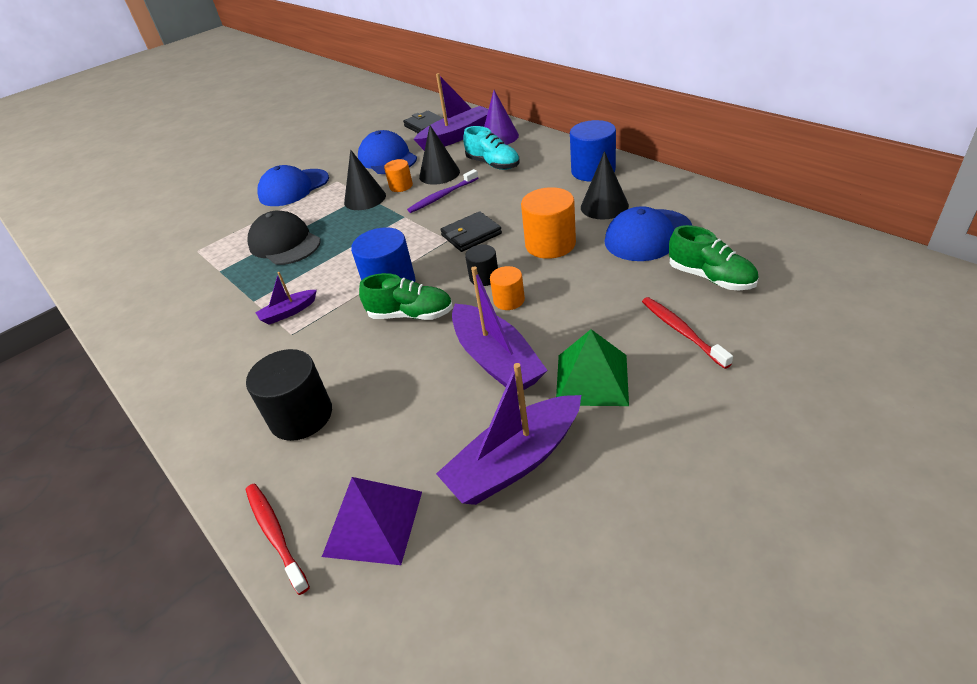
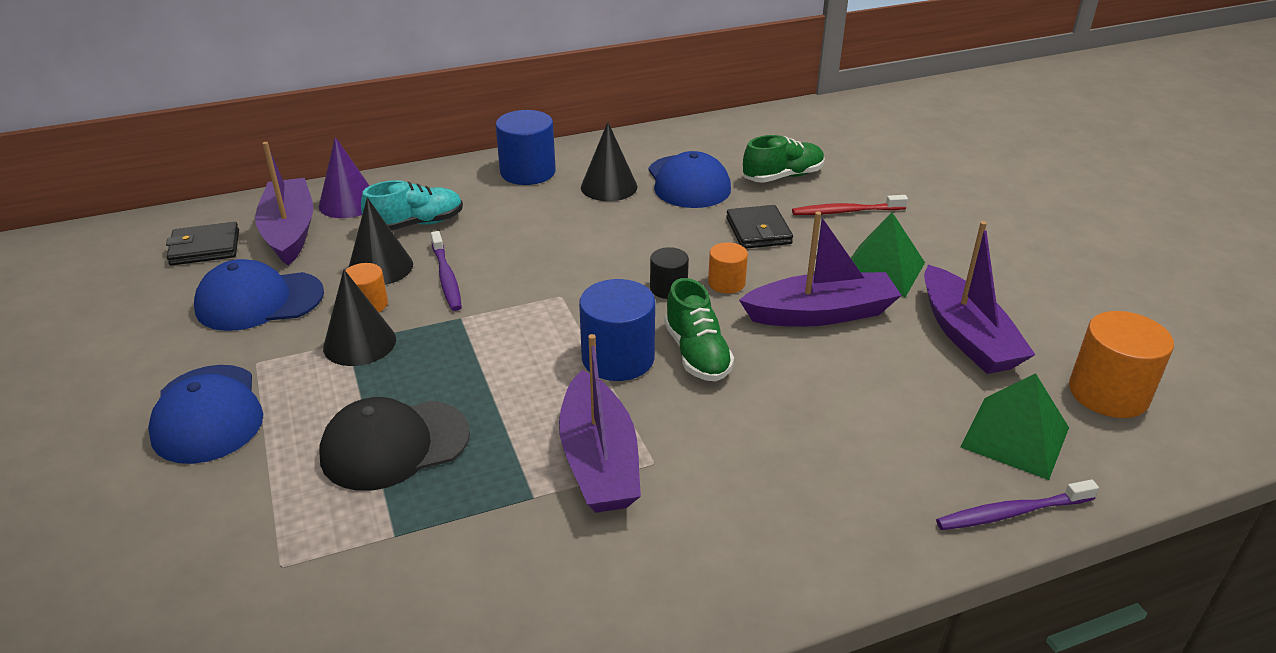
camera: 75 degrees left, 5 degrees down
black cylinder [246,349,332,441] -> none
red toothbrush [246,484,310,595] -> purple toothbrush [936,480,1099,530]
purple boat [255,272,317,325] -> purple boat [559,334,641,513], size x1.96
purple pyramid [322,477,422,565] -> green pyramid [960,373,1069,480]
green shoe [359,273,453,320] -> green shoe turned 135 degrees clockwise [664,278,734,381]
black wallet [440,211,502,252] -> black wallet moved to [726,205,793,249]
orange cylinder [521,187,576,259] -> orange cylinder moved to [1069,311,1174,418]

